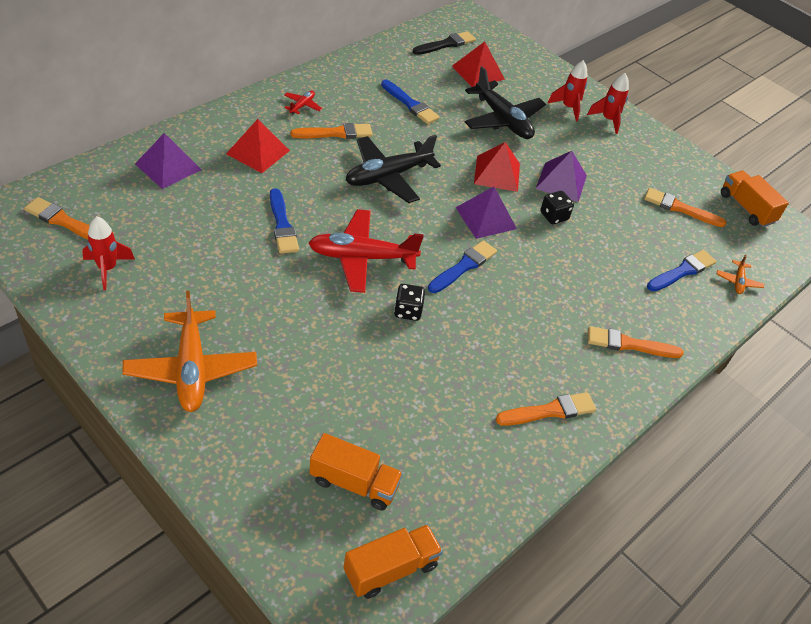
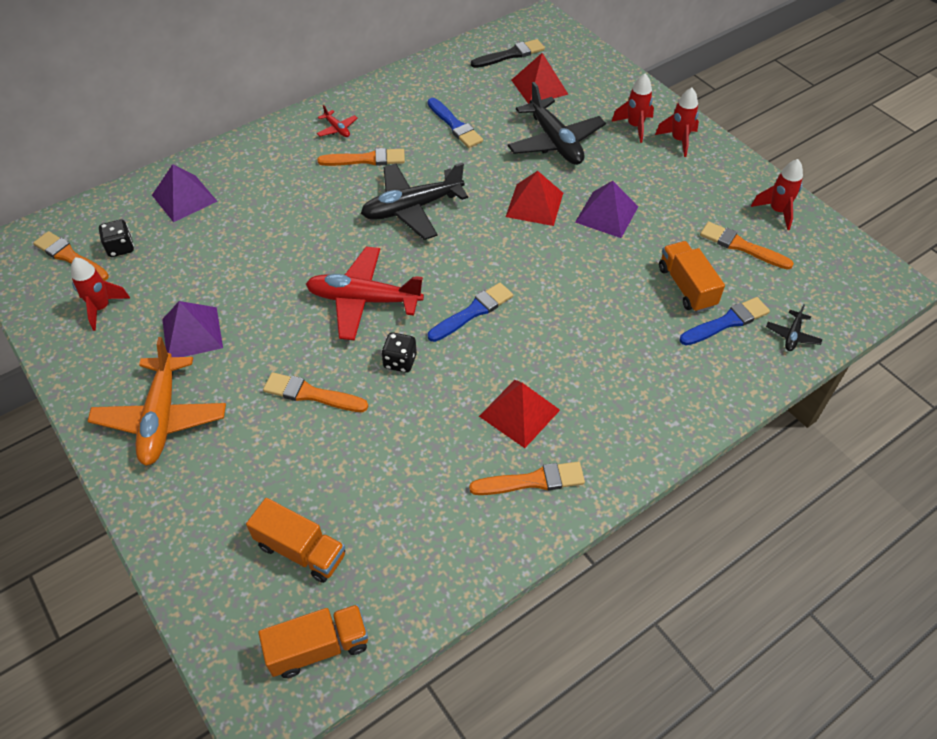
camera: 15 degrees right, 5 degrees up
red pyramid [226,119,290,173] -> red pyramid moved to [479,380,560,448]
blue brush [270,188,299,254] -> none
red plane [284,91,322,115] -> red plane turned 105 degrees clockwise [317,105,358,137]
purple pyramid [455,187,517,239] -> purple pyramid moved to [162,301,223,357]
black dice [540,191,574,224] -> black dice moved to [99,220,134,257]
orange brush [588,326,684,358] -> orange brush moved to [263,372,368,412]
orange plane [717,254,764,294] -> black plane [766,304,823,351]
orange truck [721,171,789,227] -> orange truck moved to [659,241,725,313]
none -> red rocket [751,159,803,230]

